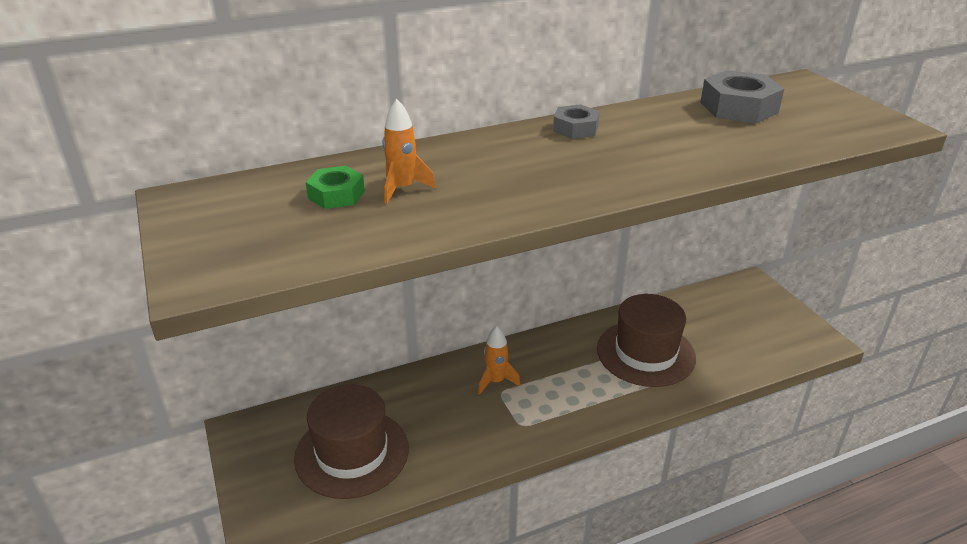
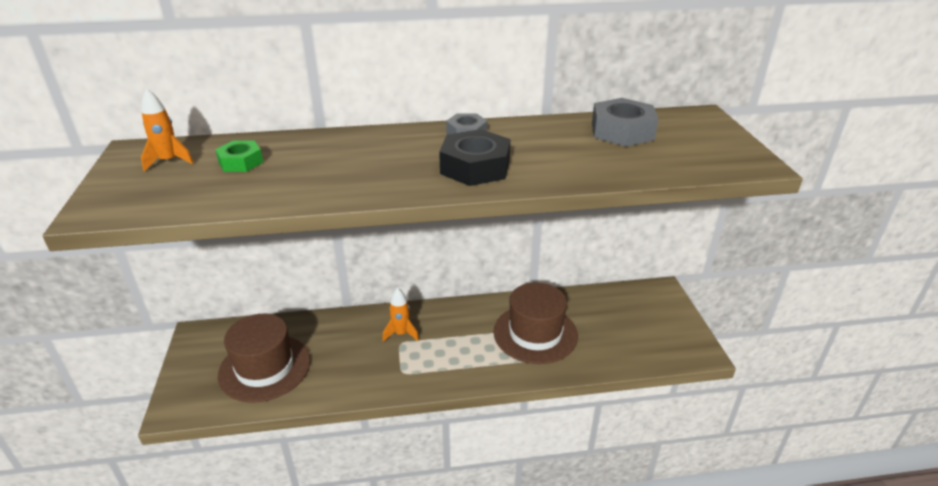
camera: 15 degrees right, 0 degrees up
orange rocket [383,99,436,204] -> orange rocket moved to [141,88,193,171]
none -> black nut [439,129,510,186]

